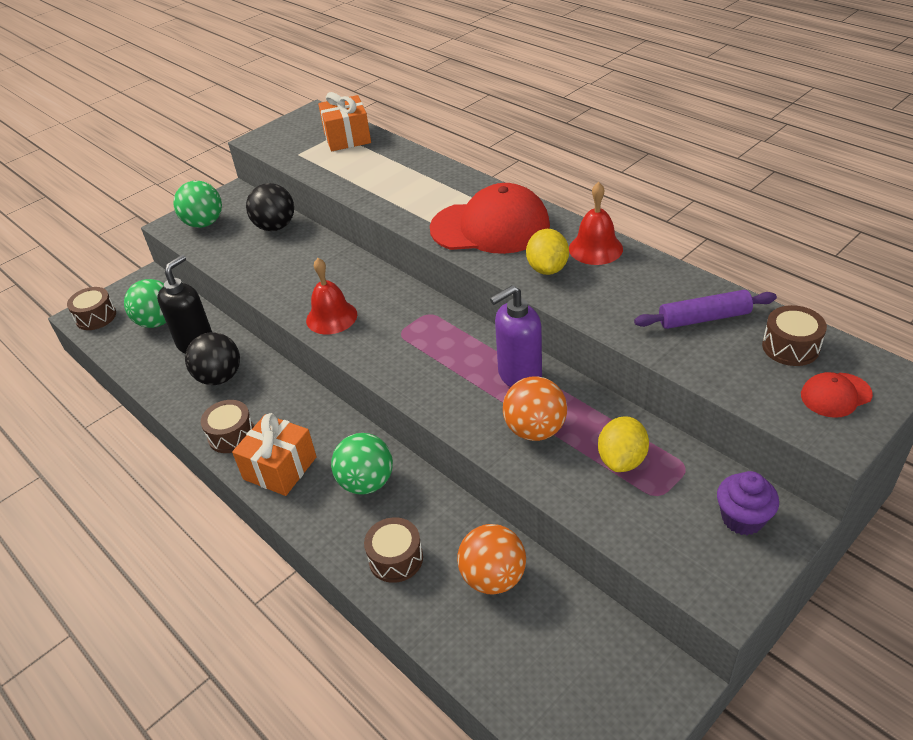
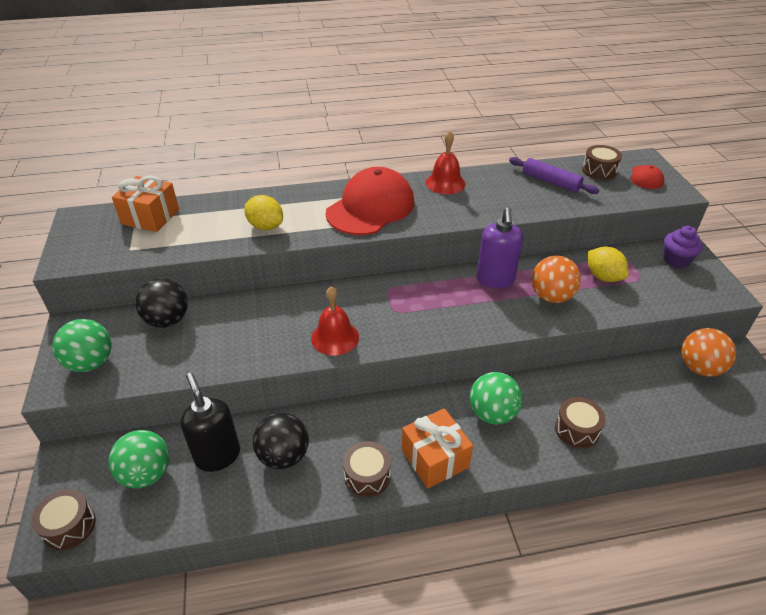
camera: 60 degrees left, 0 degrees up
orange ball [457,524,526,594] -> orange ball moved to [681,328,736,377]
yellow lemon [526,229,569,275] -> yellow lemon moved to [244,195,283,230]
purple rolling pin [634,290,777,329] -> purple rolling pin turned 75 degrees counterclockwise [509,157,599,194]

